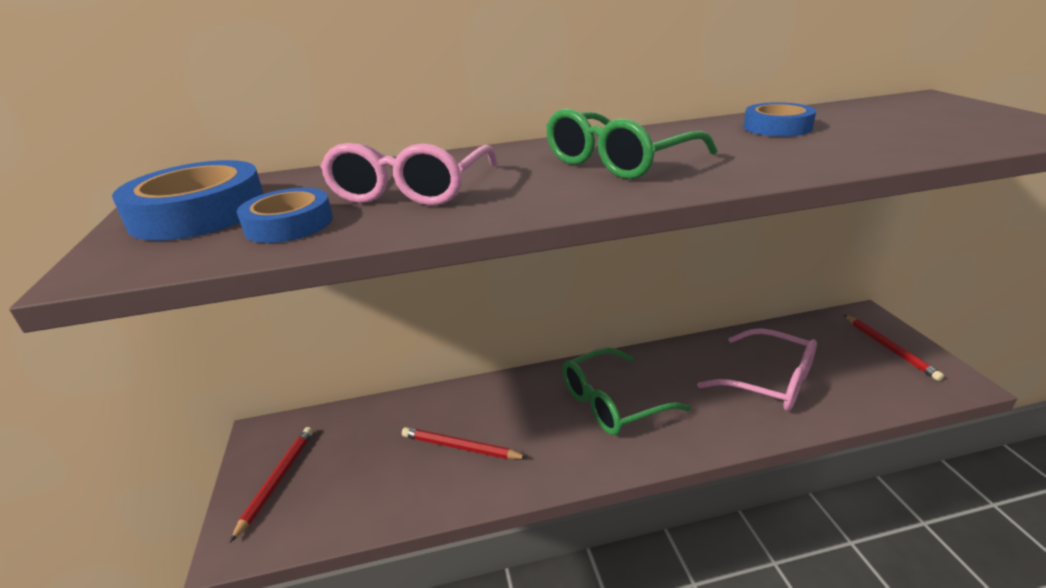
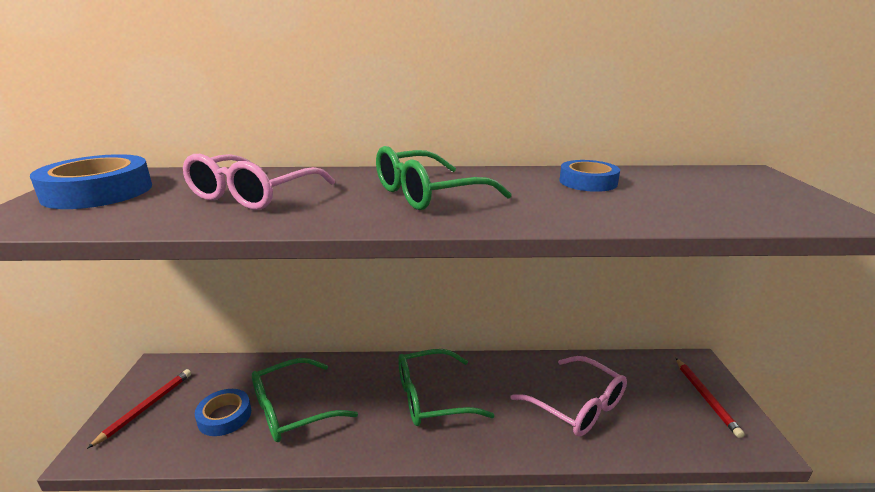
camera: 10 degrees right, 5 degrees down
blue tape [237,188,333,243] -> blue tape moved to [195,389,251,436]
red pencil [402,427,528,459] -> green glasses [252,358,358,442]

